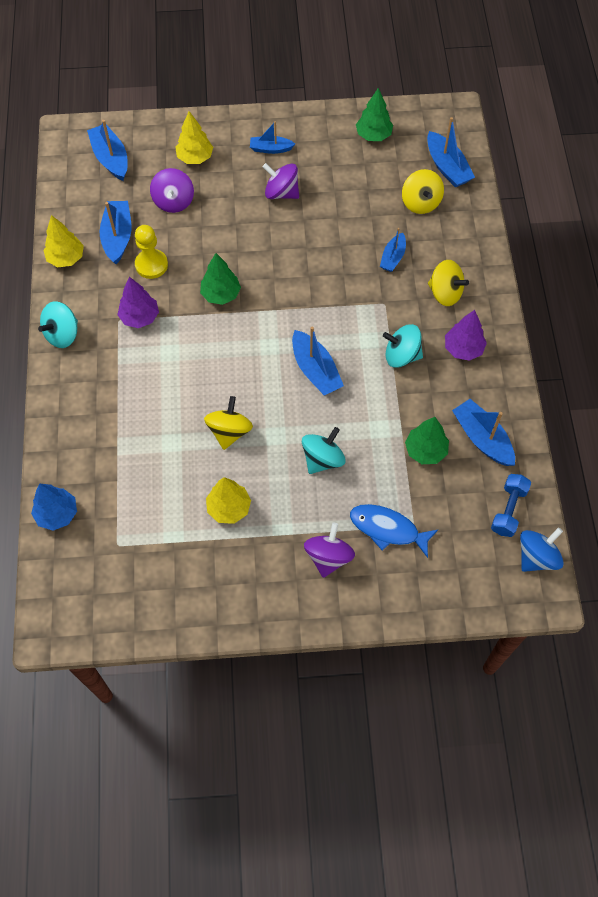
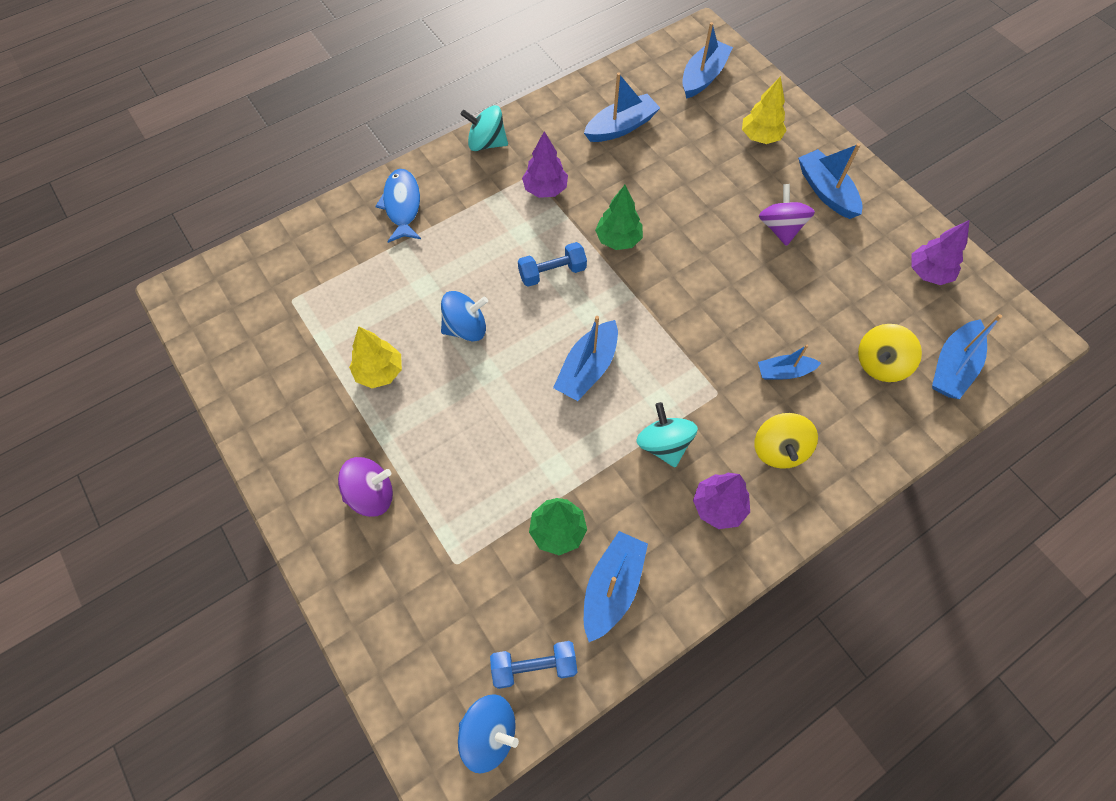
camera: 60 degrees right, 0 degrees up
blue tree [31,483,77,531] -> none
yellow tree [43,215,84,267] -> none
yellow pawn [135,225,168,279] -> none
purple spinning top [150,168,194,213] -> none
yellow spinning top [204,396,253,450] -> blue spinning top [441,291,488,342]
blue boat [250,121,295,154] -> blue boat [798,143,863,219], size x1.57
turquoise spinning top [302,427,346,474] -> none
blue fish [350,504,438,558] -> blue fish moved to [375,169,421,243]
green tree [356,88,393,141] -> purple tree [911,220,970,285]
none -> blue dumbbell [518,242,587,287]

